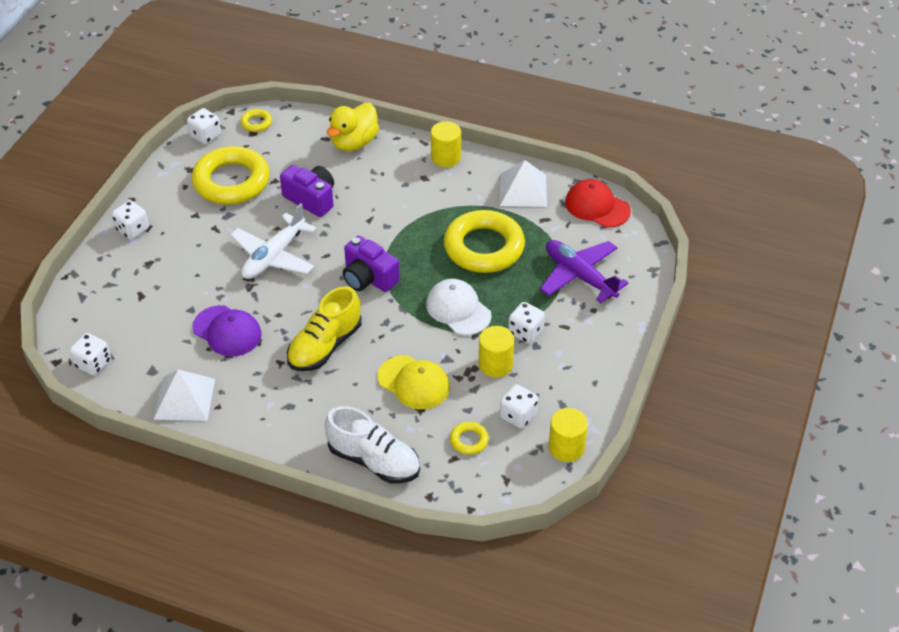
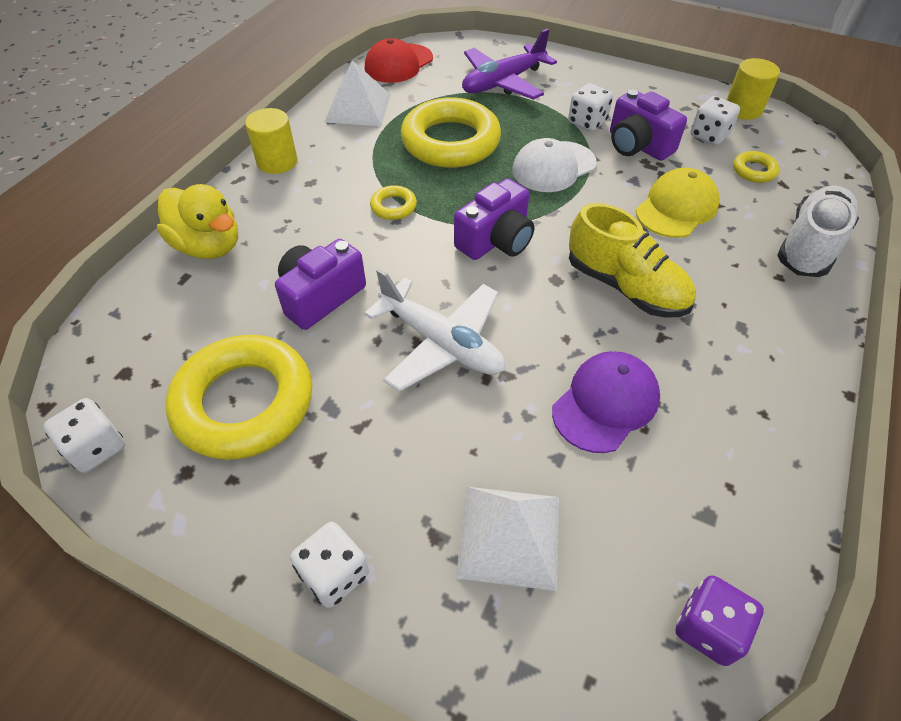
camera: 85 degrees left, 5 degrees up
white dice [70,333,111,375] -> purple dice [675,575,764,666]
white pyramid [153,369,215,421] -> white pyramid moved to [456,487,559,591]
yellow ring [241,109,272,132] -> yellow ring moved to [370,185,417,220]
yellow cylinder [479,326,514,377] -> purple camera [610,89,687,161]

